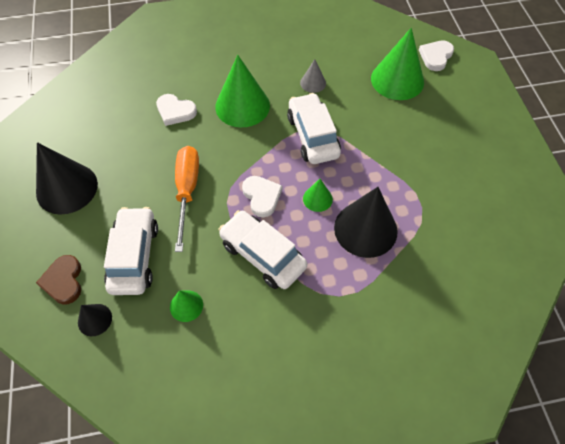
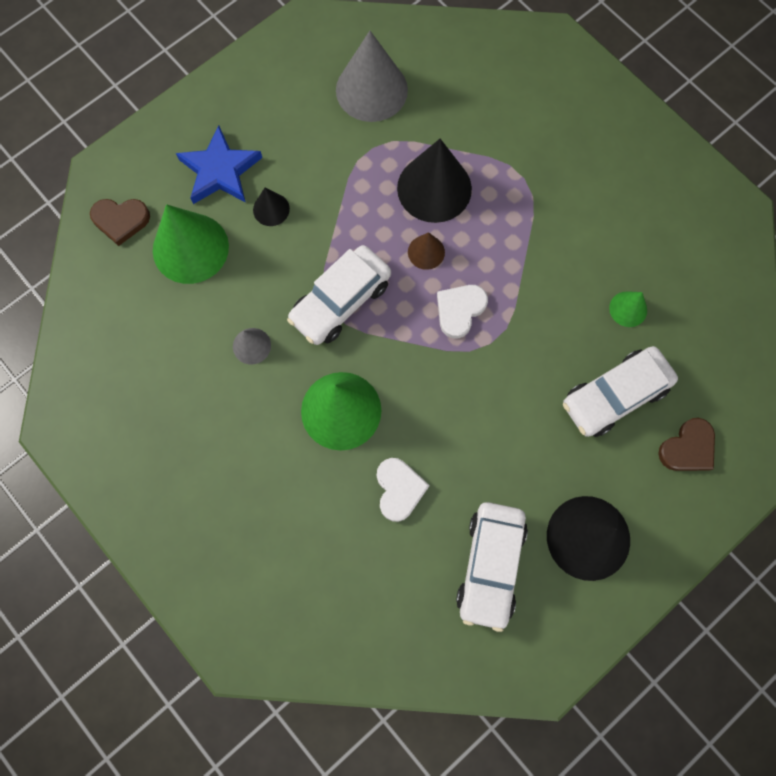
camera: 120 degrees left, 15 degrees up
black cone [78,304,112,336] -> black cone moved to [253,188,290,226]
orange screwdriver [175,146,199,252] -> none
white car [219,210,307,289] -> white car moved to [456,502,528,632]
green cone [303,179,333,212] -> brown cone [408,232,445,270]
white heart [419,40,454,71] -> brown heart [90,199,150,246]
none -> blue star [176,126,262,204]
none -> grey cone [336,31,408,122]

